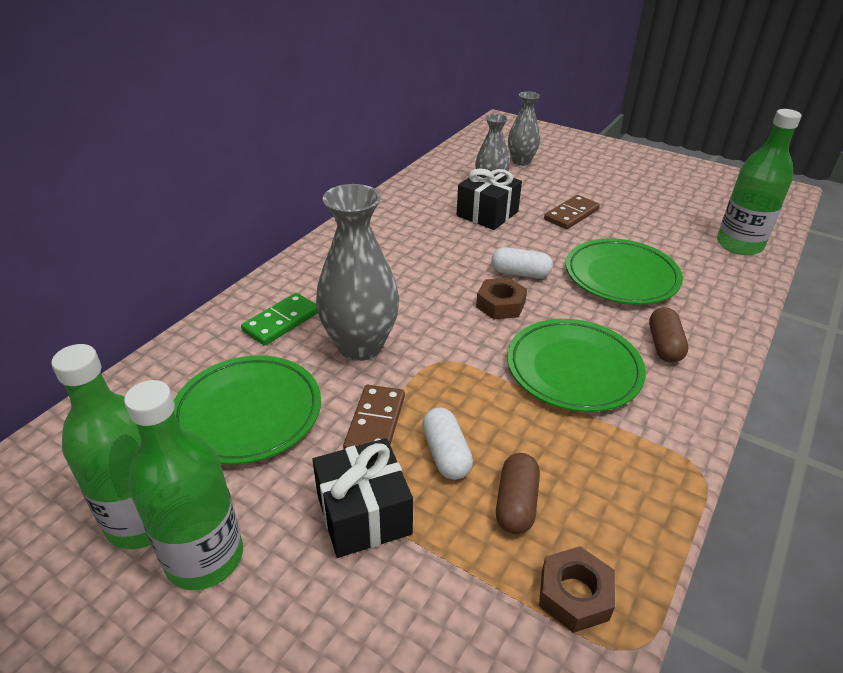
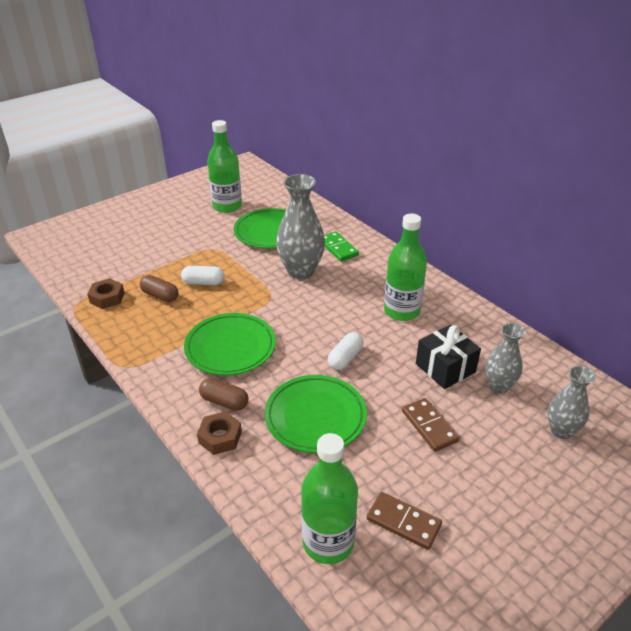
camera: 110 degrees right, 0 degrees up
green bottle [124,380,243,590] -> green bottle moved to [384,213,427,321]
black gift [313,438,413,558] -> none
brown domino [343,385,405,449] -> brown domino moved to [367,492,442,550]
brown nut [476,278,527,319] -> brown nut moved to [197,411,242,455]

